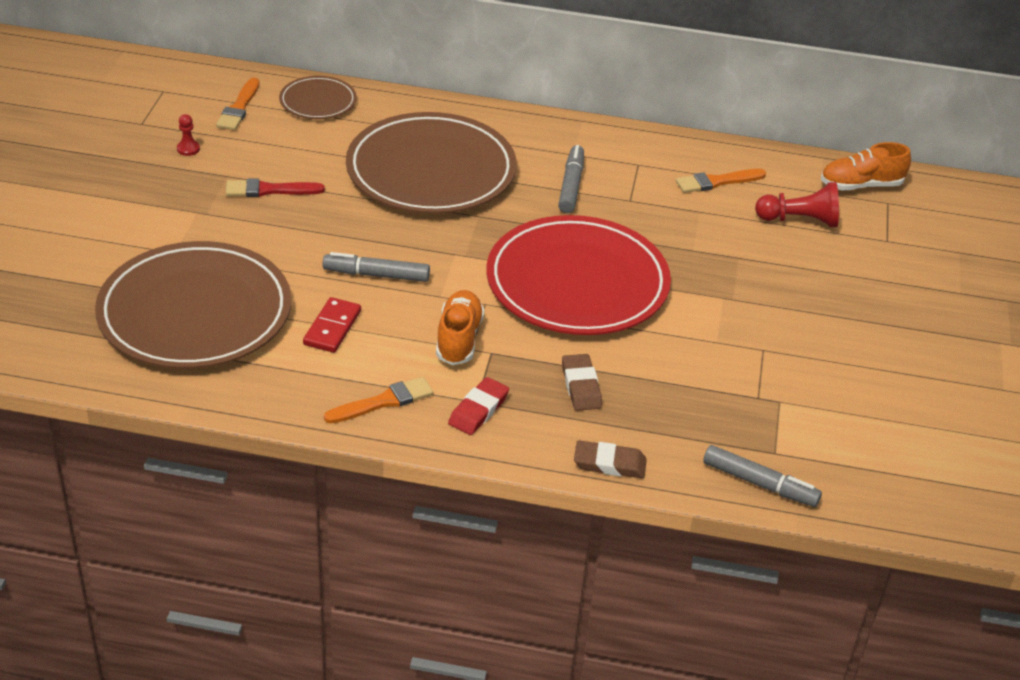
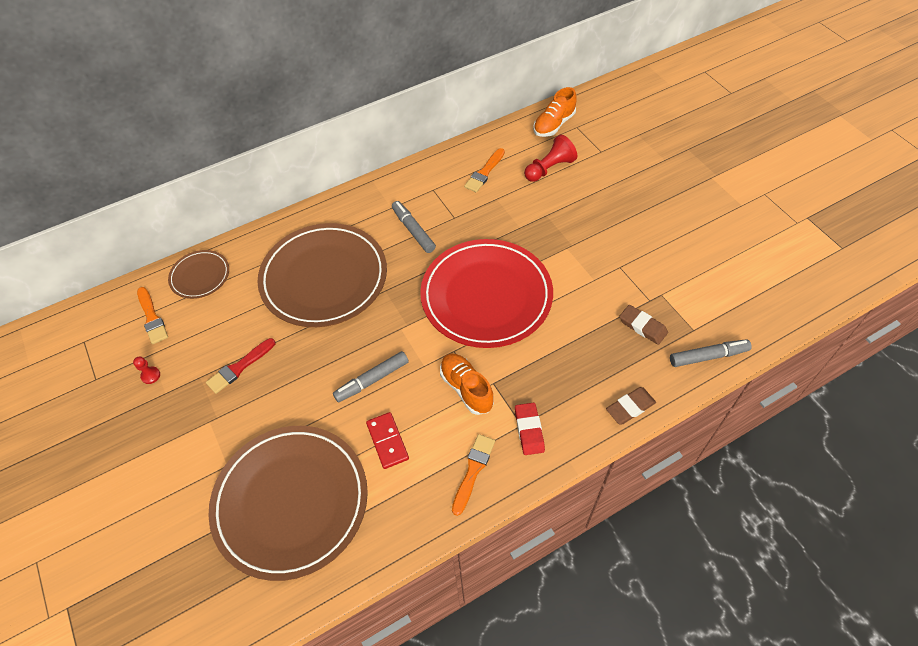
camera: 35 degrees left, 15 degrees up
brown eraser [562,354,602,411] -> brown eraser moved to [619,305,668,345]

